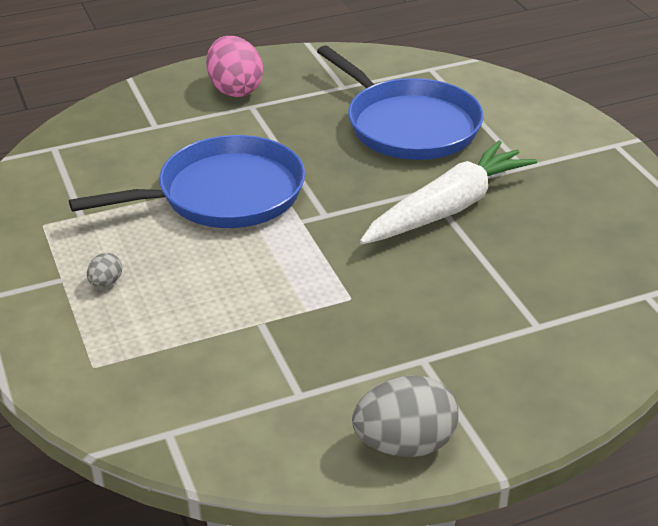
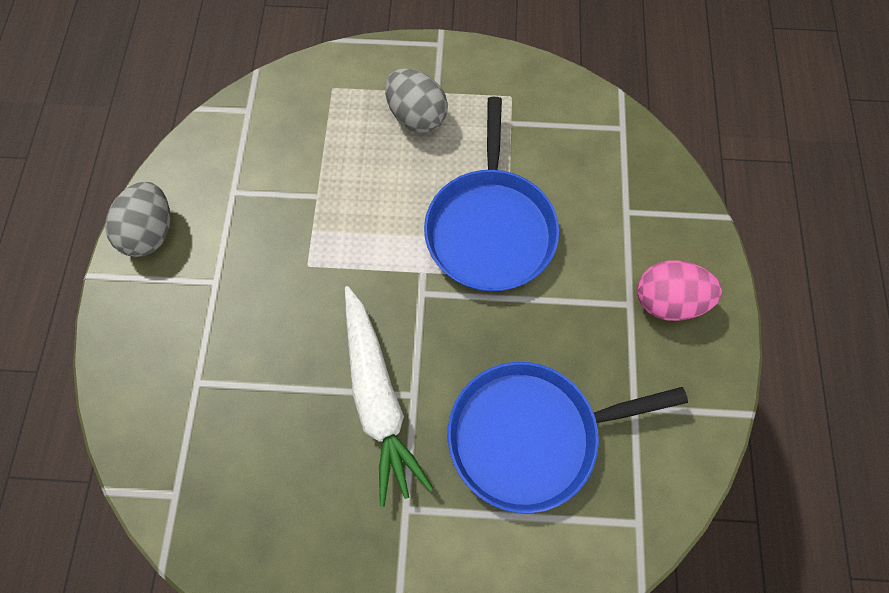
camera: 115 degrees right, 30 degrees up
grey egg [87,253,122,287] -> grey egg [385,69,448,133], size x2.14

